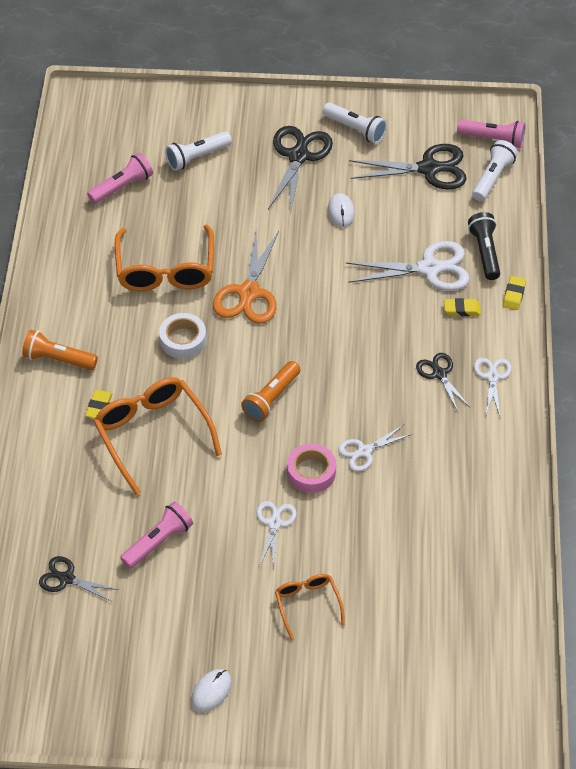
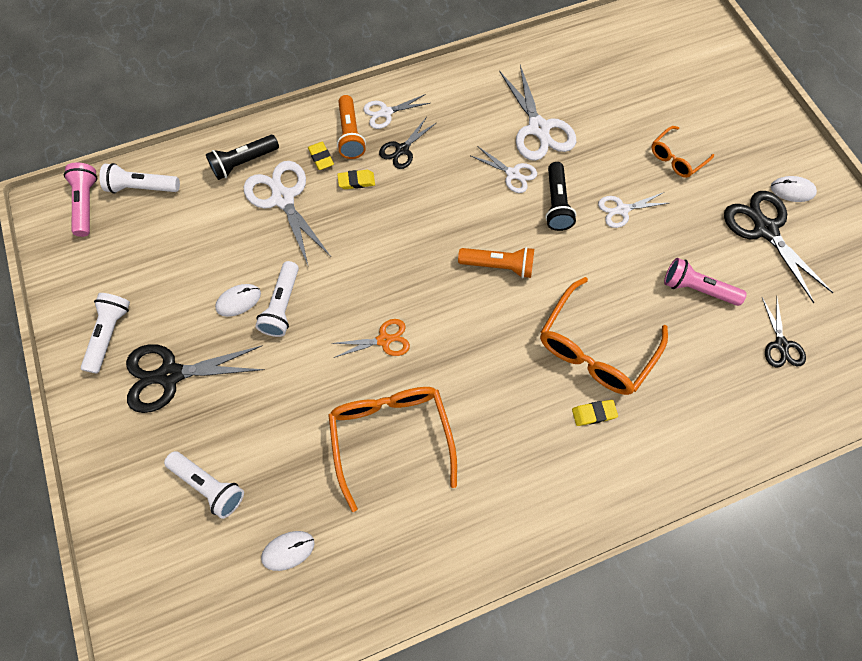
camera: 115 degrees left, 15 degrees up
orange flashlight [22,330,98,370] -> orange flashlight moved to [337,95,366,159]
pink flashlight [87,153,153,204] -> white mouse [261,531,315,571]
orange glasses [115,225,214,292] -> orange glasses turned 75 degrees counterclockwise [328,387,457,512]
white tape [159,313,206,359] -> none
orange scissors [213,231,279,324] -> orange scissors [331,319,410,358], size x0.57
pink tape [287,443,336,493] -> black flashlight [545,162,576,231]
black scissors [349,144,467,189] -> black scissors moved to [724,191,833,303]
yellow eraser [503,276,526,310] -> yellow eraser moved to [337,170,375,189]
none -> white flashlight [255,261,299,337]
none -> white scissors [499,65,576,161]

